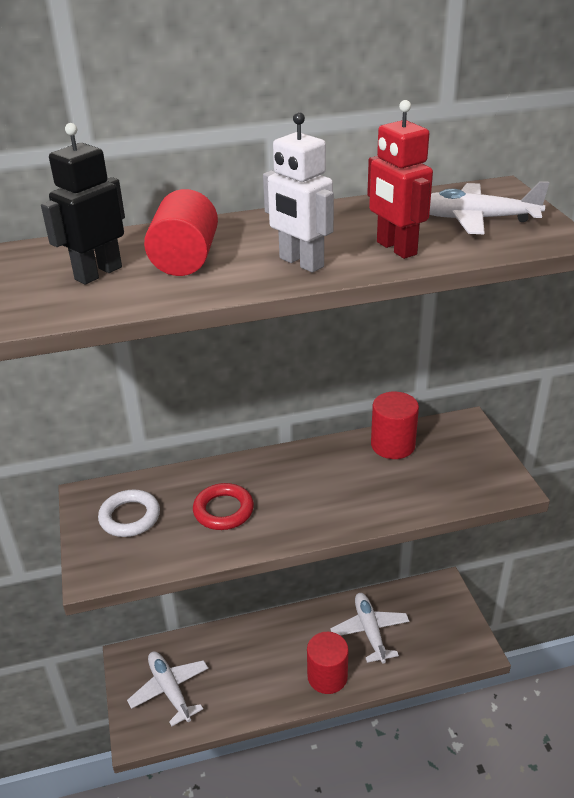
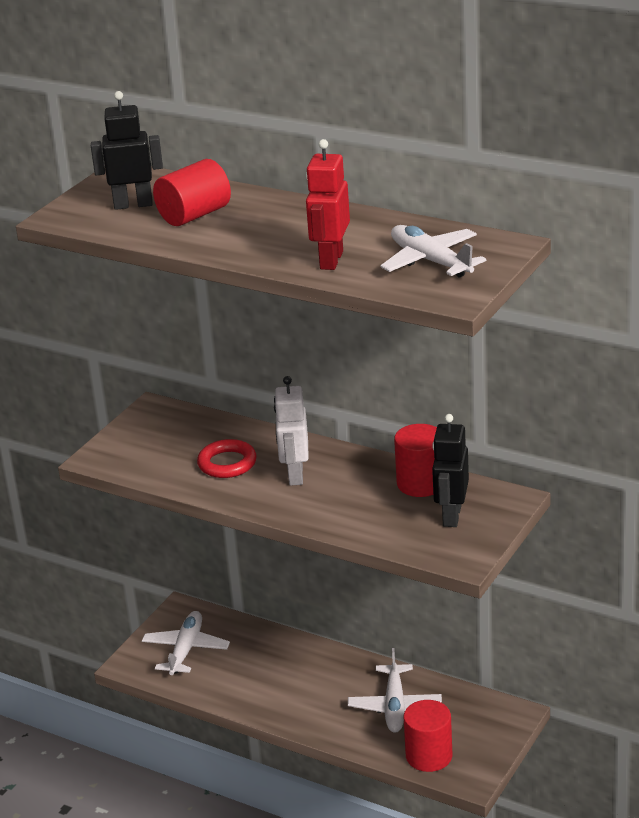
camera: 45 degrees right, 5 degrees down
white ring [98,490,160,537] -> none
white robot [263,112,334,272] -> white robot moved to [274,376,309,486]
red cylinder [307,632,348,694] -> red cylinder moved to [404,700,453,772]
white plane [330,593,409,664] -> white plane turned 150 degrees clockwise [348,648,442,733]
none -> black robot [432,414,469,527]

